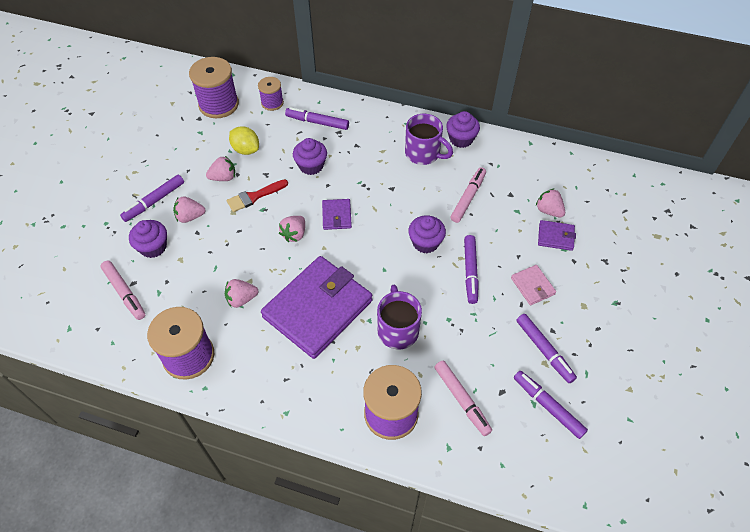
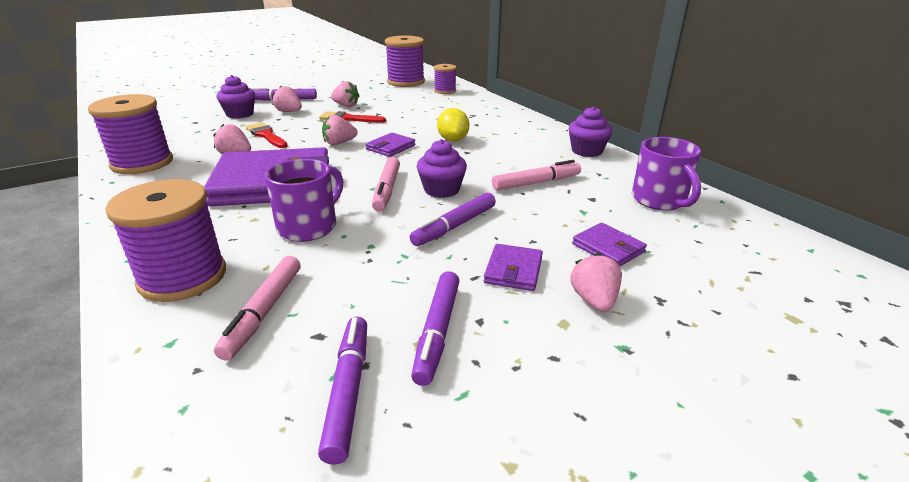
camera: 40 degrees right, 25 degrees down
pink marker [101,261,145,320] -> pink marker moved to [372,157,400,211]
yellow lemon [229,126,259,155] -> yellow lemon moved to [437,108,469,142]
purple marker [285,107,349,130] -> none
purple cupcake [293,138,327,175] -> none
purple mug [405,114,453,165] -> purple mug moved to [632,137,701,211]
pink wallet [511,265,556,305] -> purple wallet [484,244,543,291]
pink strawberry [536,189,565,217] -> pink strawberry moved to [570,253,622,312]
none -> red brush [245,122,288,148]

